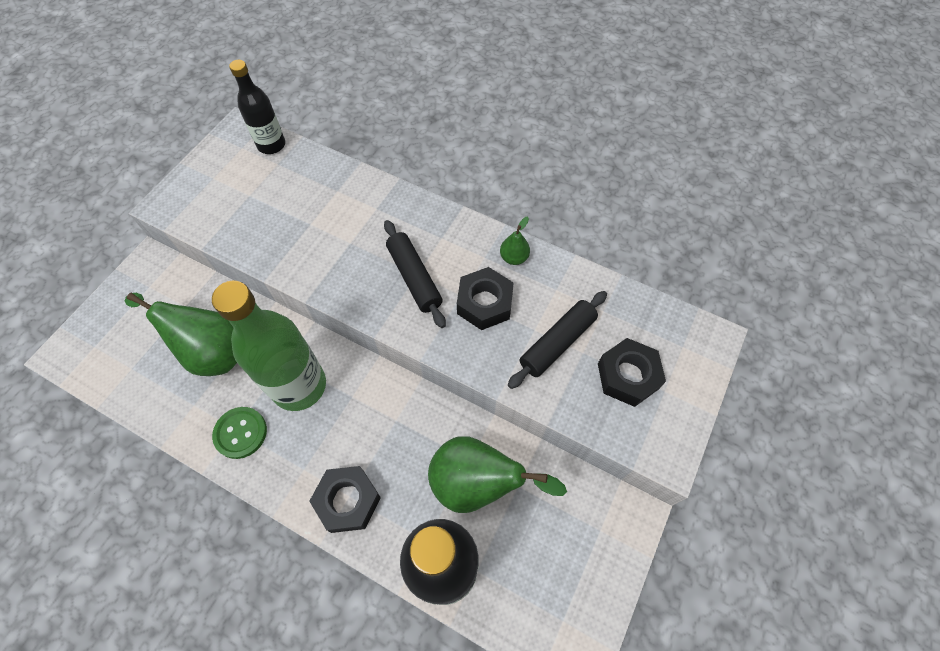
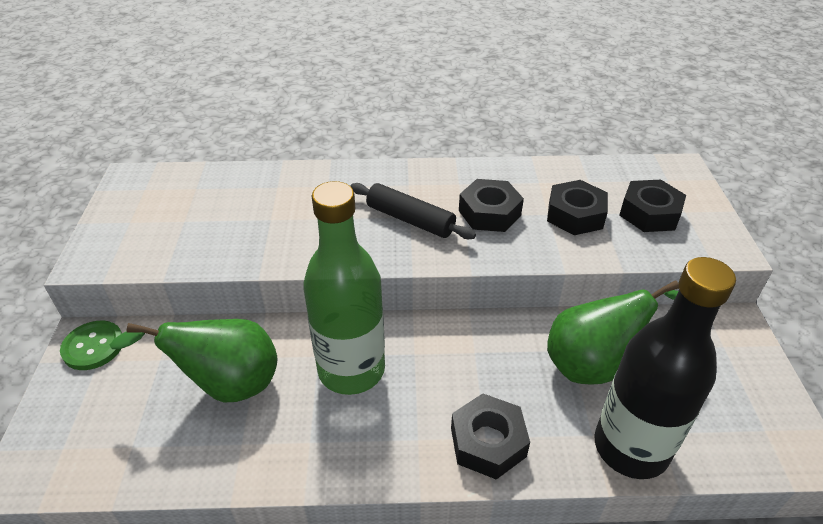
camera: 30 degrees left, 20 degrees down
green button [212,407,267,459] -> green button moved to [60,321,122,370]
black bottle [229,60,285,154] -> none
green pear [500,217,530,265] -> none
black rolling pin [508,291,607,389] -> black nut [547,180,608,235]

